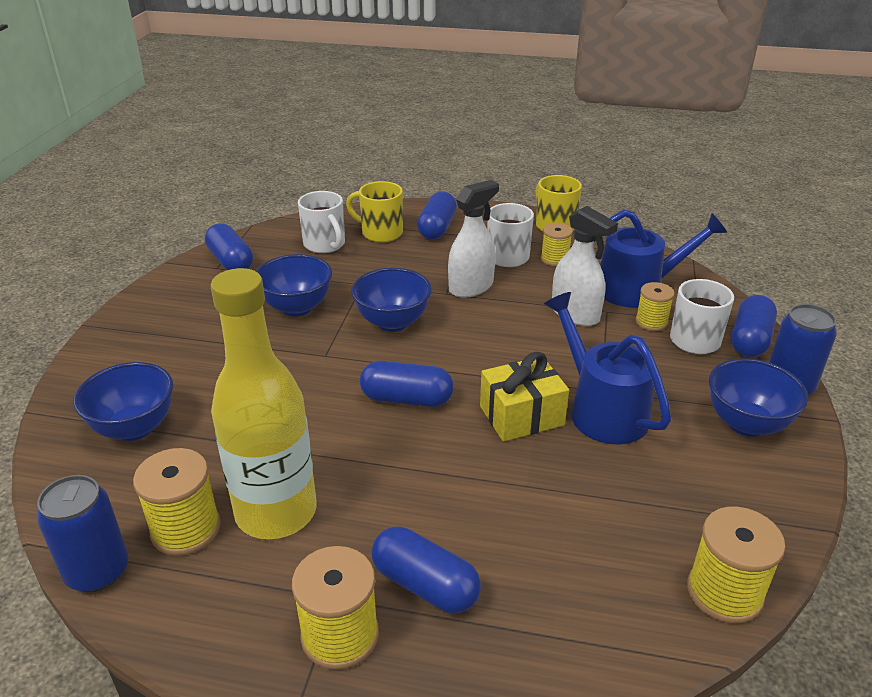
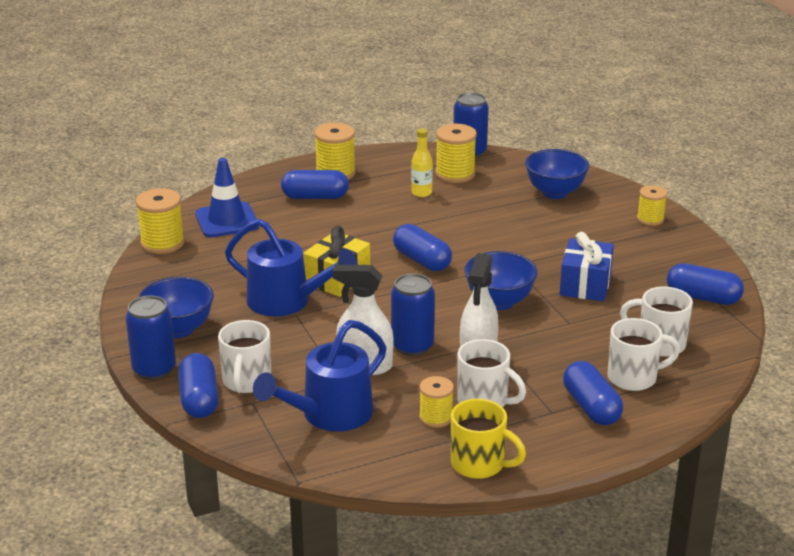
camera: 145 degrees right, 5 degrees down
yellow bottle [211,268,317,539] -> yellow bottle [411,128,433,197], size x0.41
blue bowl [256,254,332,317] -> blue gift [560,232,614,301]
yellow mug [346,181,403,242] -> white mug [608,318,680,391]
blue capsule [360,361,454,407] -> blue capsule turned 75 degrees clockwise [393,224,452,271]
yellow spool [635,282,674,331] -> yellow spool moved to [637,185,667,226]
none -> blue traffic cone [195,158,259,237]
none -> blue can [391,273,435,356]

